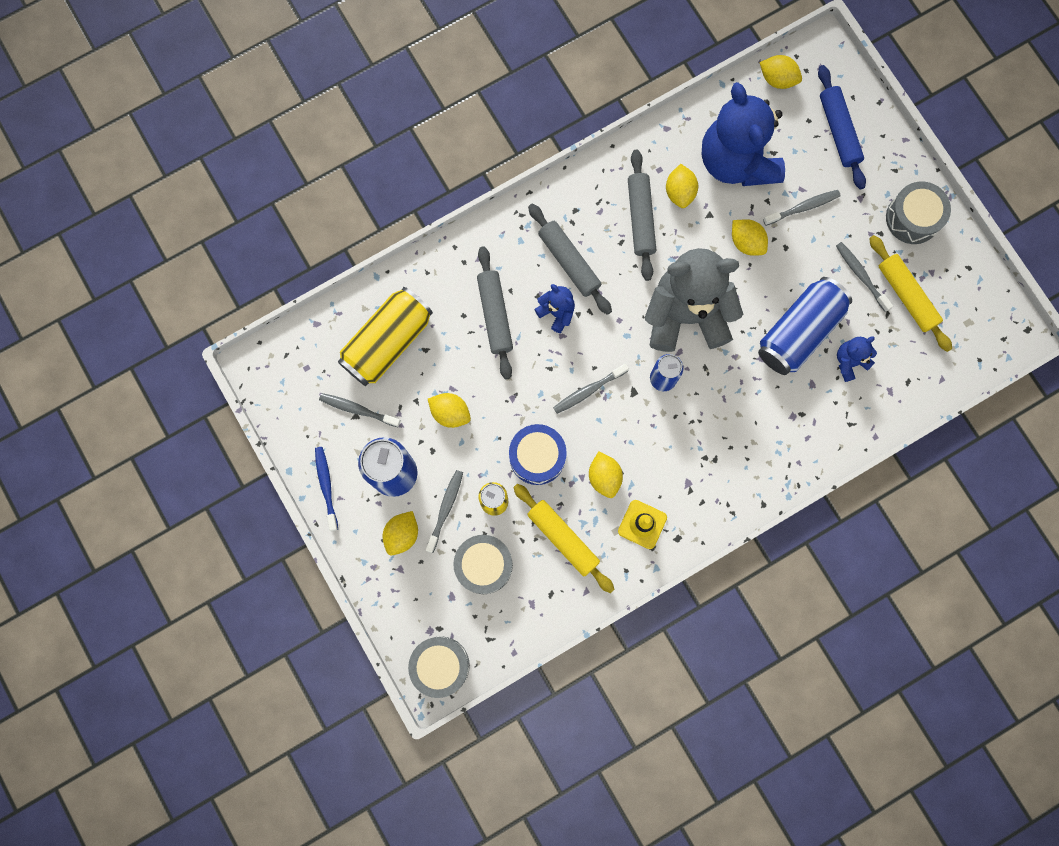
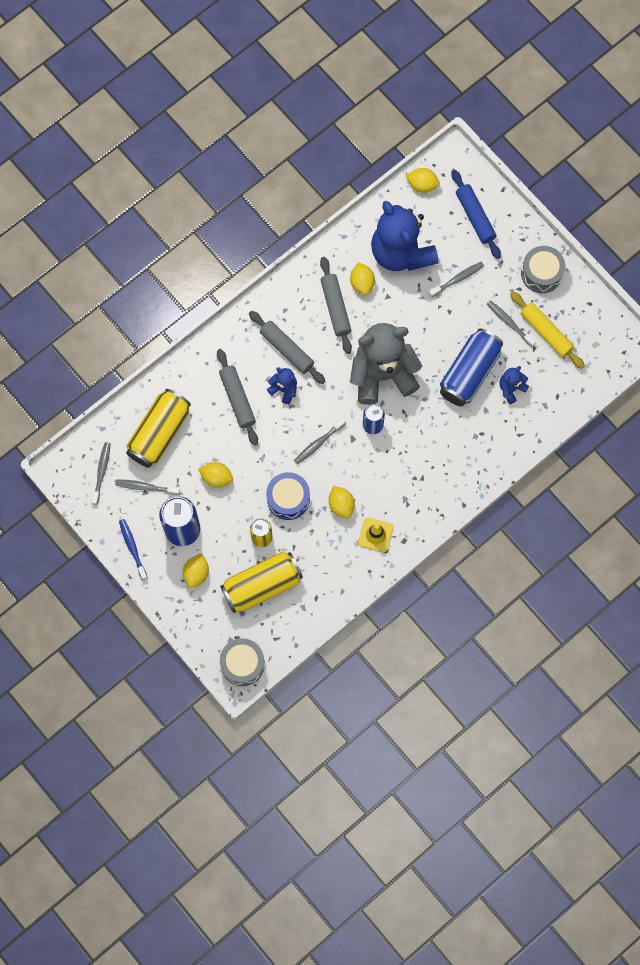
camera: 10 degrees left, 5 degrees down
grey toothbrush [426,470,463,553] -> grey toothbrush moved to [91,442,111,505]
grey drum [453,535,513,594] -> yellow can [220,552,303,613]
yellow rolling pin [513,484,615,593] -> none
yellow lemon [732,219,768,256] -> none

